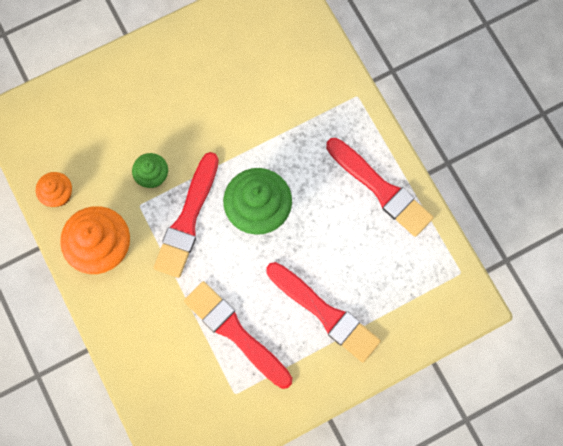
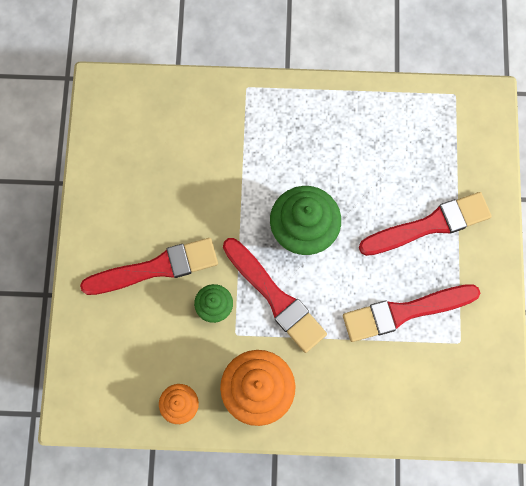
camera: 60 degrees left, 0 degrees up
red brush [326,138,434,237] -> red brush moved to [80,238,218,295]

